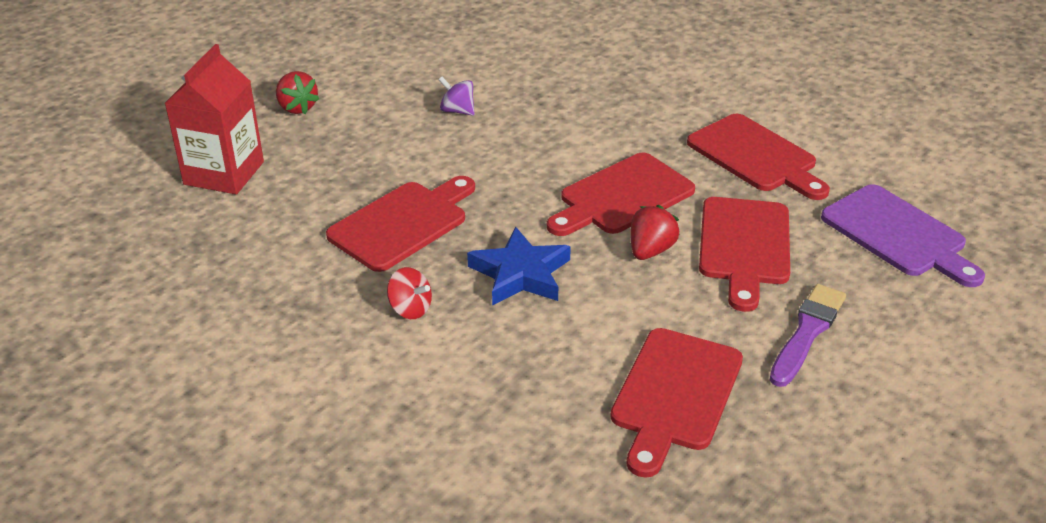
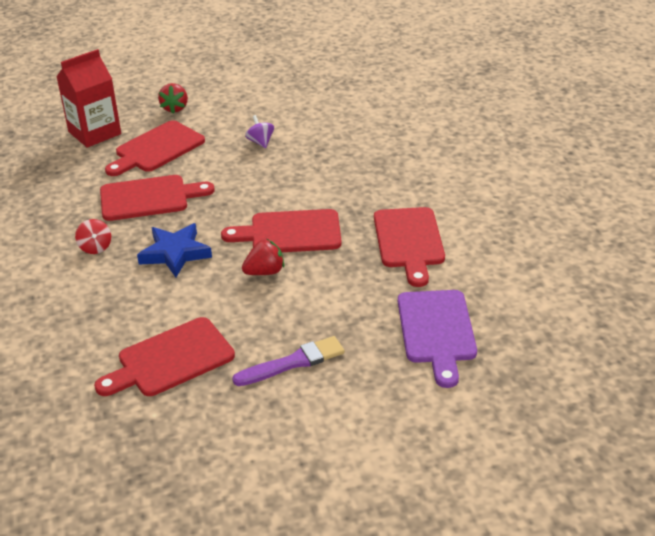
camera: 35 degrees right, 0 degrees up
red cutting board [699,197,790,312] -> red cutting board moved to [105,120,205,176]

